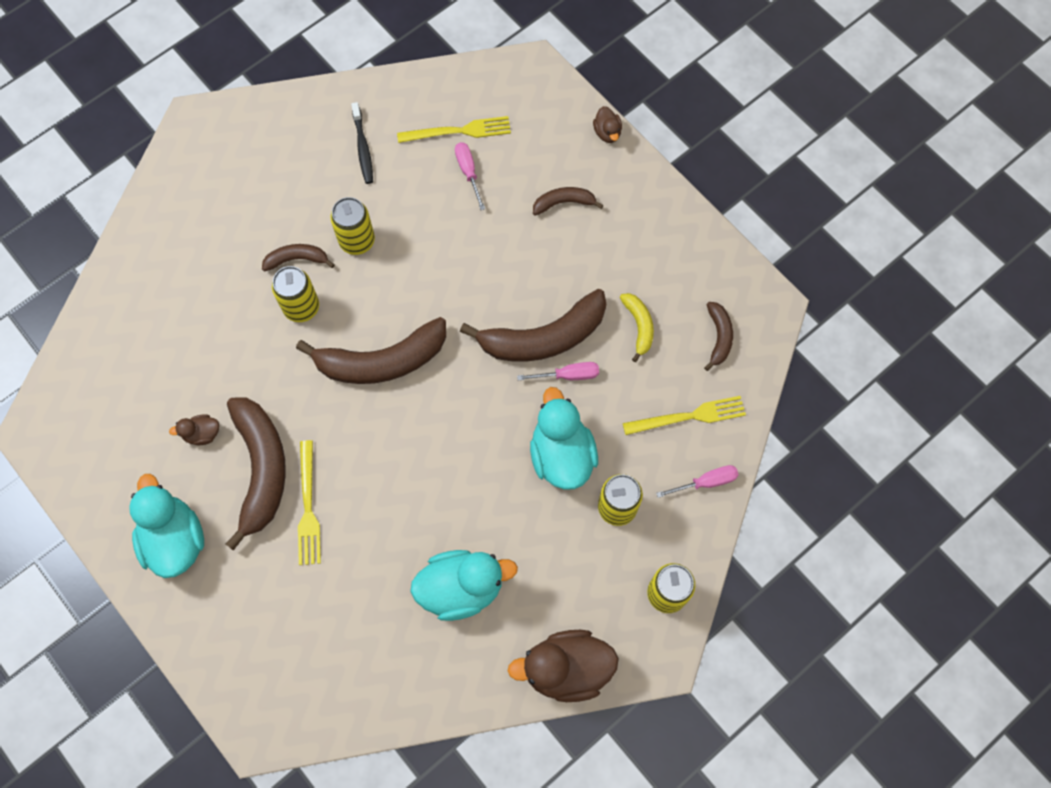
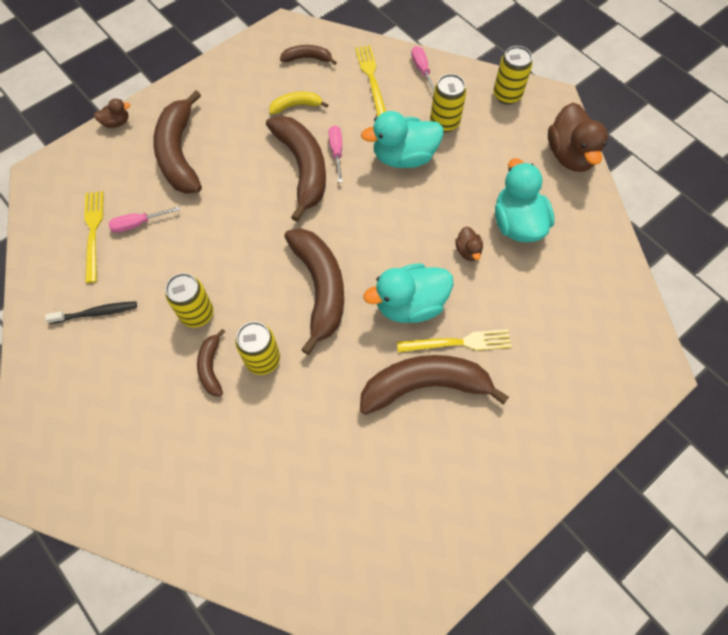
camera: 90 degrees left, 5 degrees down
turquoise duck [129,474,204,578] -> turquoise duck moved to [364,263,454,323]
brown duck [169,414,219,445] -> brown duck moved to [455,227,483,261]
brown banana [533,187,604,216] -> brown banana [153,90,202,194], size x2.02

